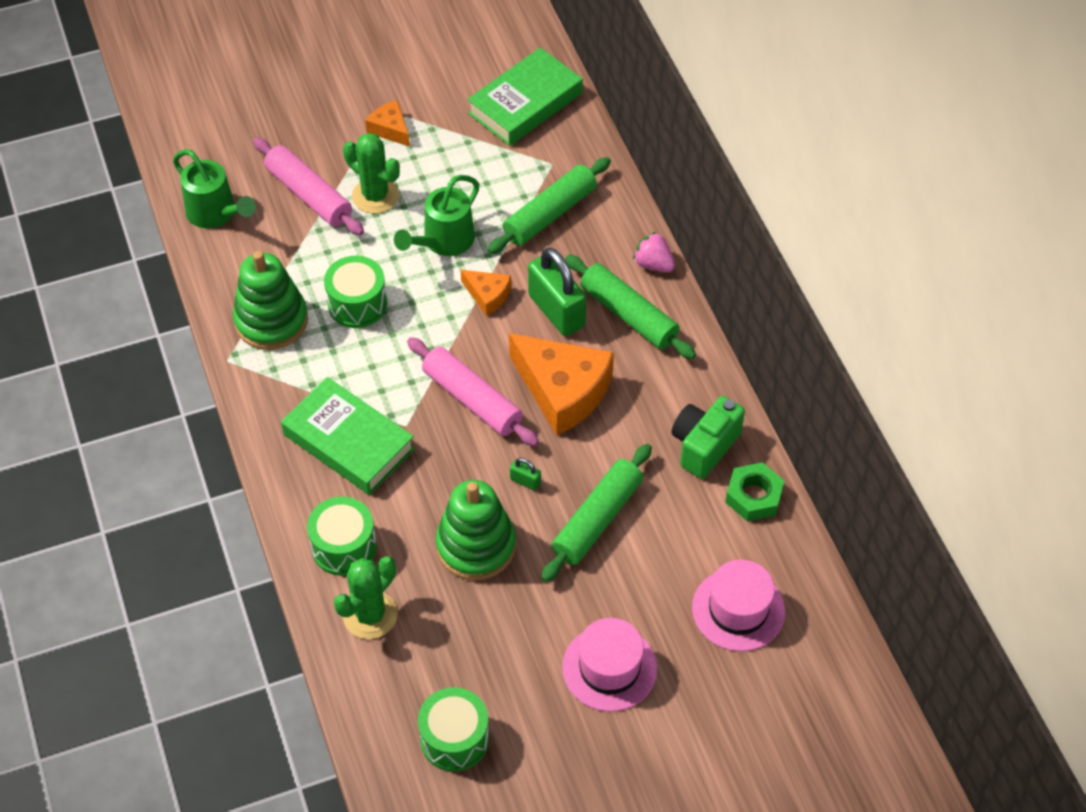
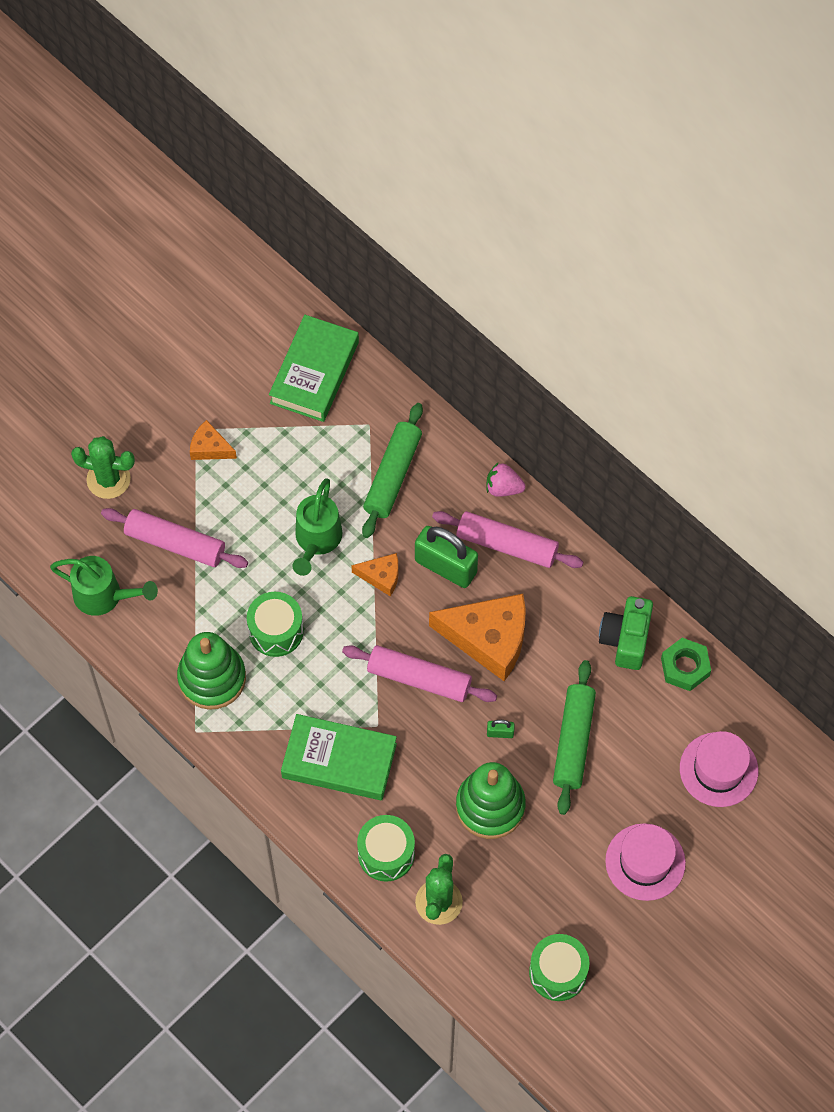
camera: 25 degrees left, 10 degrees up
green cactus [343,133,400,214] -> green cactus moved to [71,436,135,499]
green rolling pin [565,255,696,359] -> pink rolling pin [432,511,583,568]

